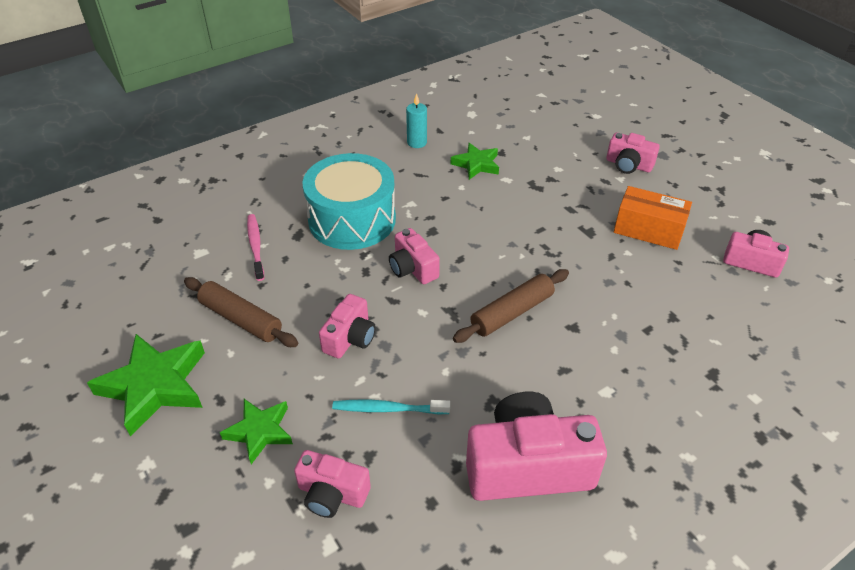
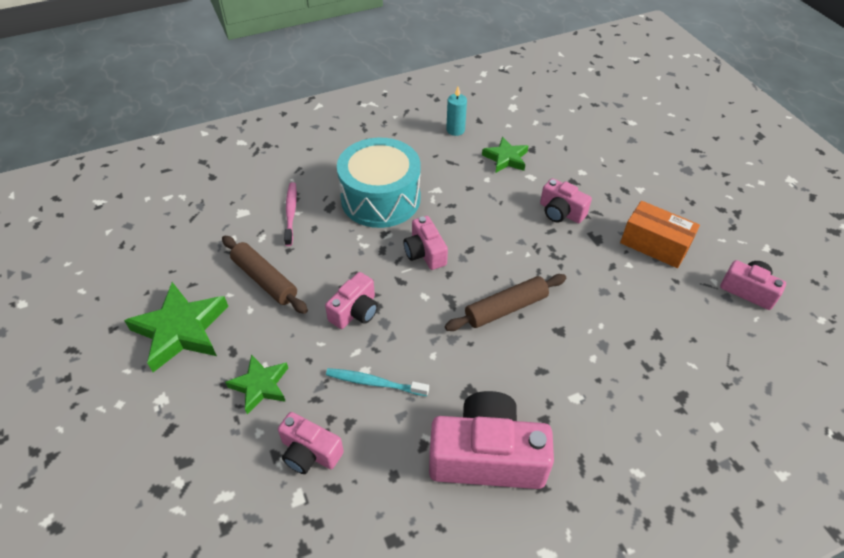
camera: 10 degrees right, 5 degrees up
pink camera [606,132,660,174] -> pink camera moved to [540,178,592,223]

